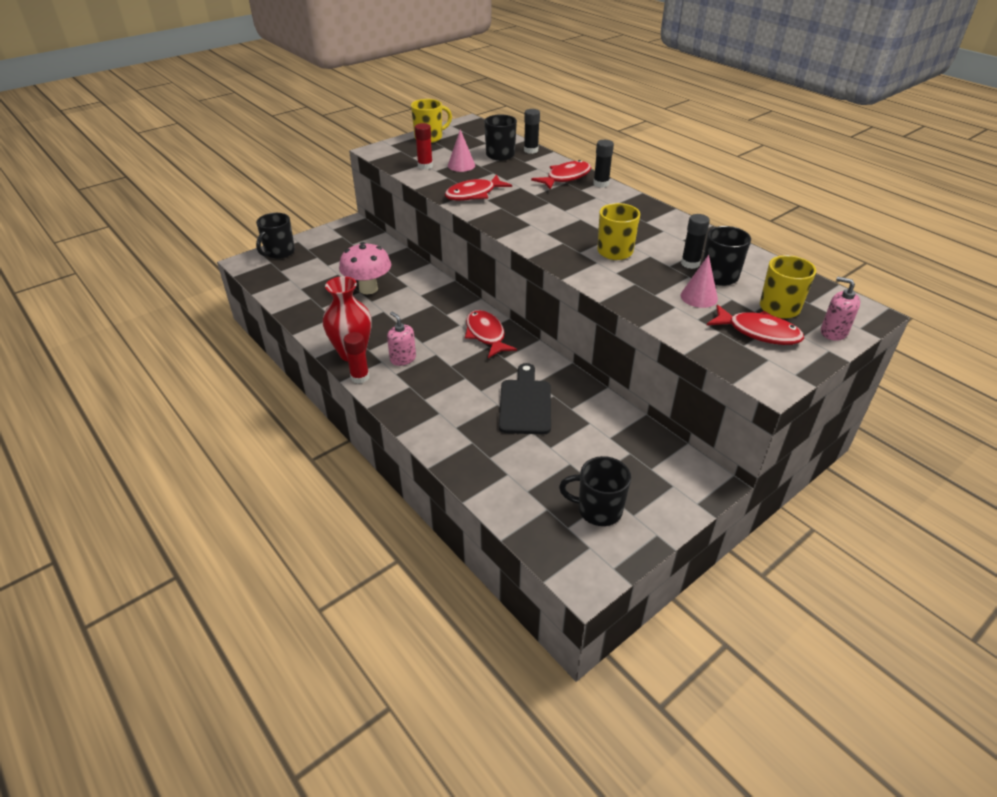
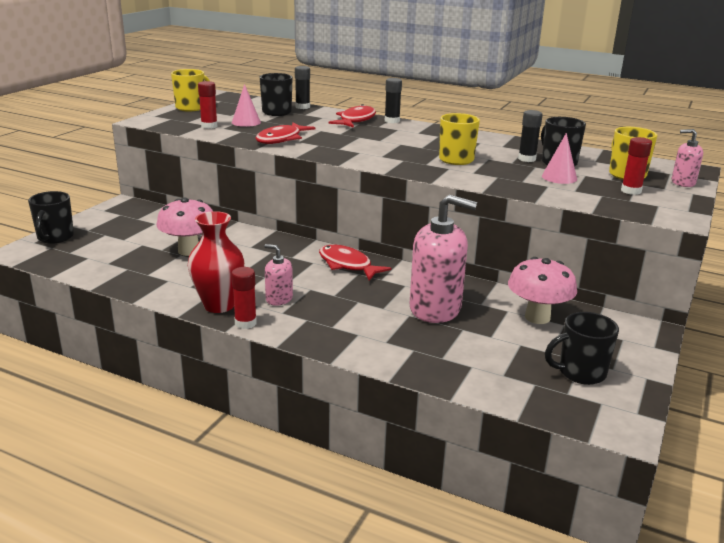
camera: 25 degrees left, 15 degrees down
black cutting board [499,363,551,434] -> pink soap dispenser [409,195,477,323]
red fish [707,305,804,345] -> red glue stick [621,137,652,195]
none -> pink mushroom [508,257,577,324]

